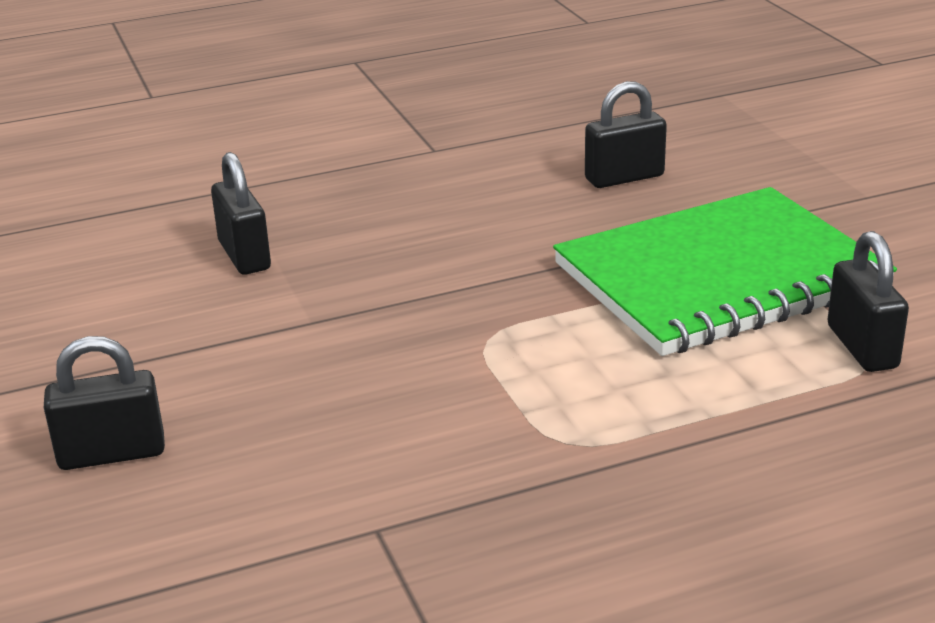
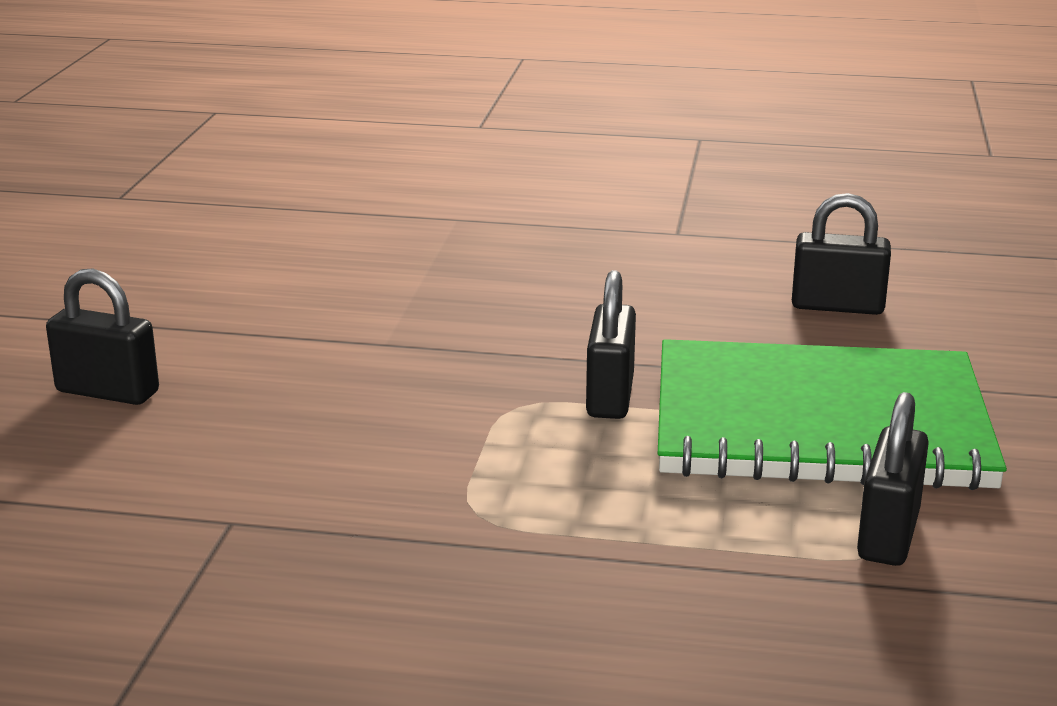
camera: 30 degrees right, 5 degrees down
black padlock [211,152,271,275] -> black padlock moved to [586,270,636,419]

